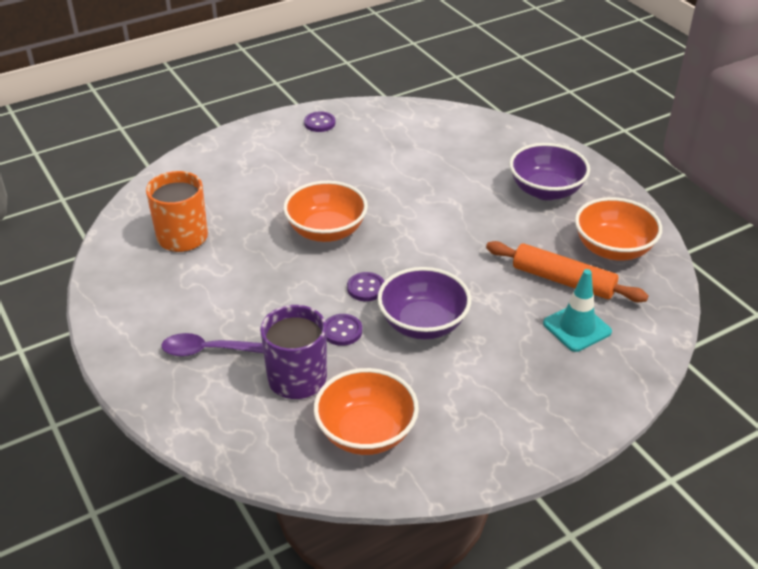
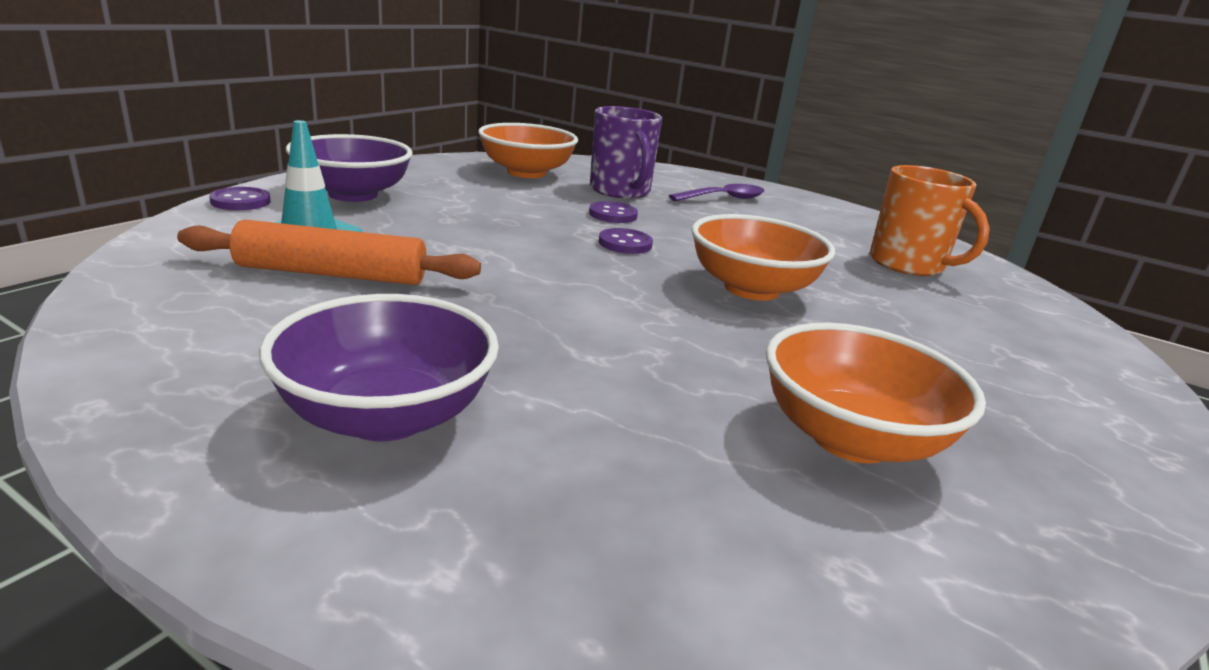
camera: 150 degrees right, 15 degrees down
purple button [304,111,335,132] -> purple button moved to [209,187,271,210]
purple bowl [377,267,471,339] -> purple bowl moved to [286,134,413,202]
orange bowl [575,197,662,261] -> orange bowl moved to [766,323,986,464]

